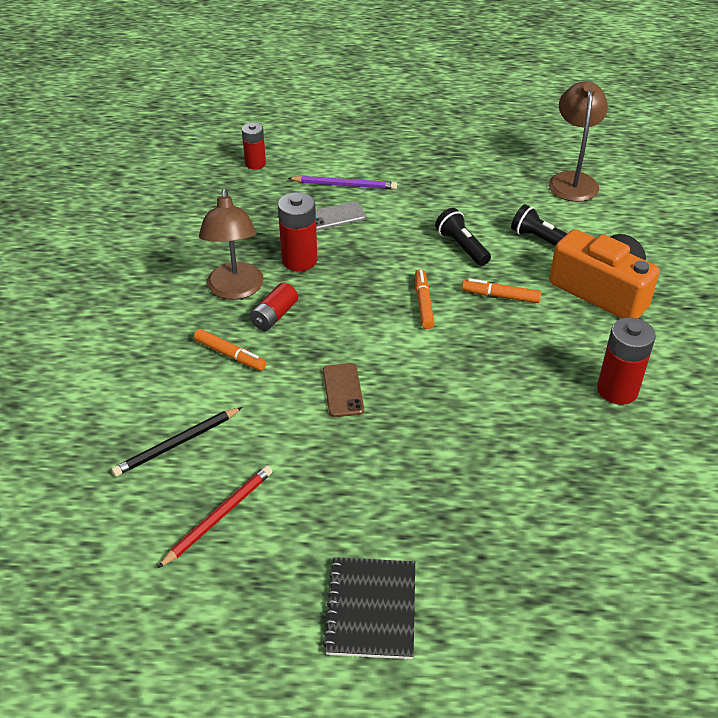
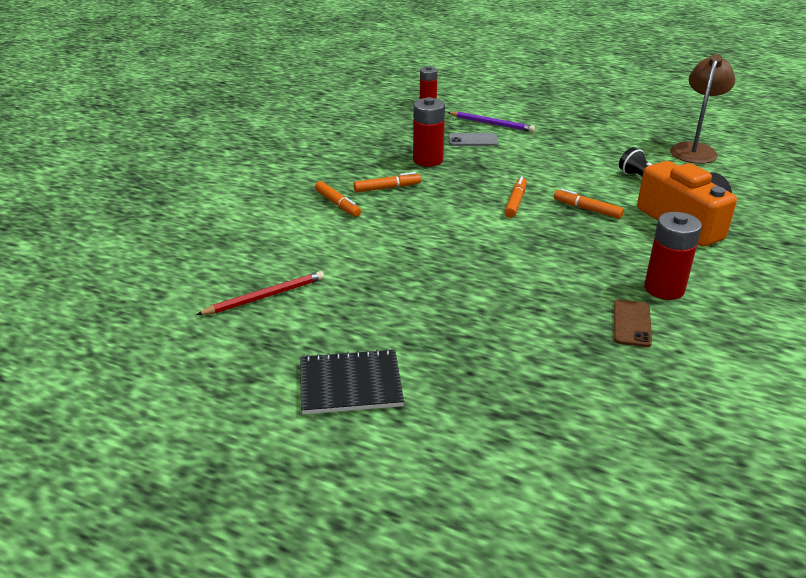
camera: 20 degrees right, 10 degrees down
black pencil [111,407,242,476] -> none
brown lamp [199,188,264,300] -> none
red battery [250,283,298,331] -> orange marker [354,172,421,193]
brown phone [323,363,364,417] -> brown phone moved to [614,299,652,347]
black notebook [323,557,415,659] -> black notebook turned 60 degrees clockwise [300,349,404,414]
black flashlight [435,208,491,266] -> none

